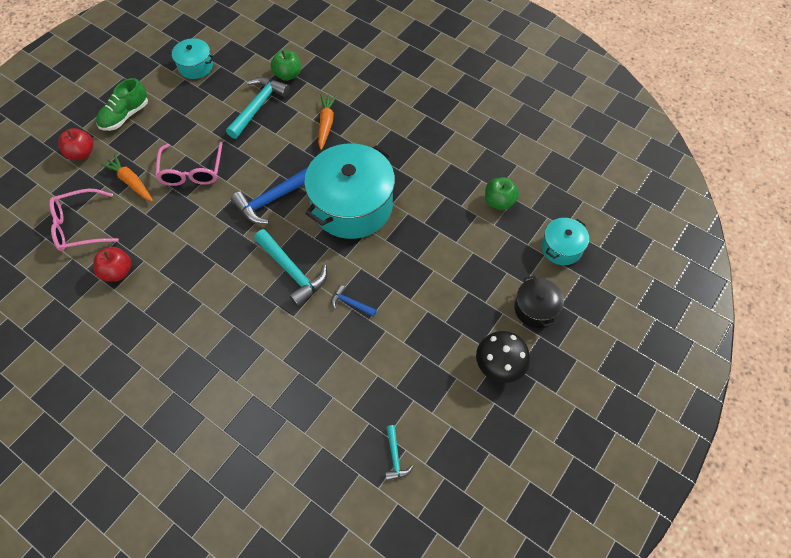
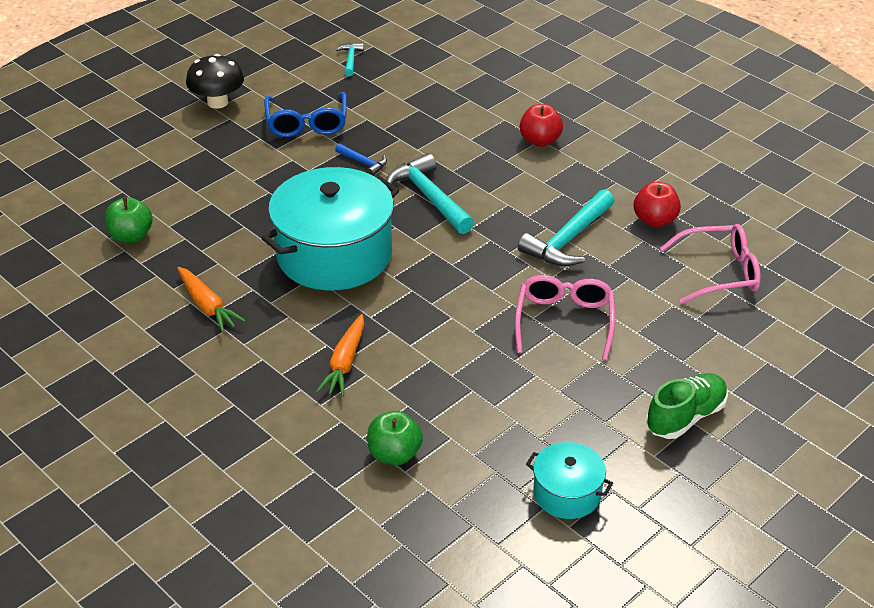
camera: 170 degrees left, 20 degrees down
red apple [58,128,94,160] -> red apple moved to [520,104,563,147]
orange carrot [101,154,153,201] -> orange carrot moved to [177,267,246,333]
turquoise hammer [226,77,290,139] -> turquoise hammer moved to [518,189,615,266]
blue hammer [231,167,308,224] -> none
black pot [514,275,564,328] -> none
turquoise pot [541,218,589,265] -> none
none -> blue glasses [264,92,347,137]

